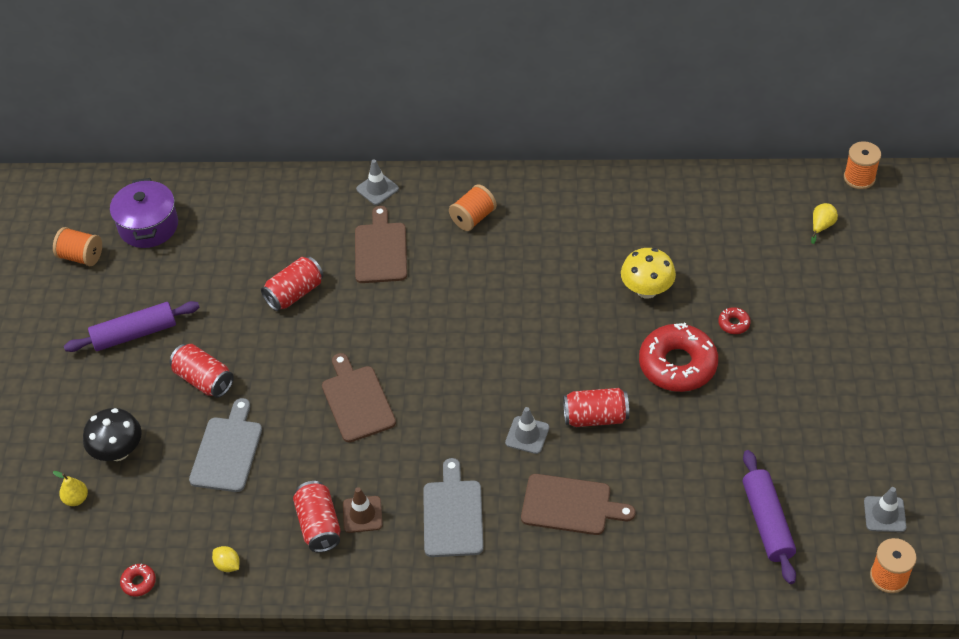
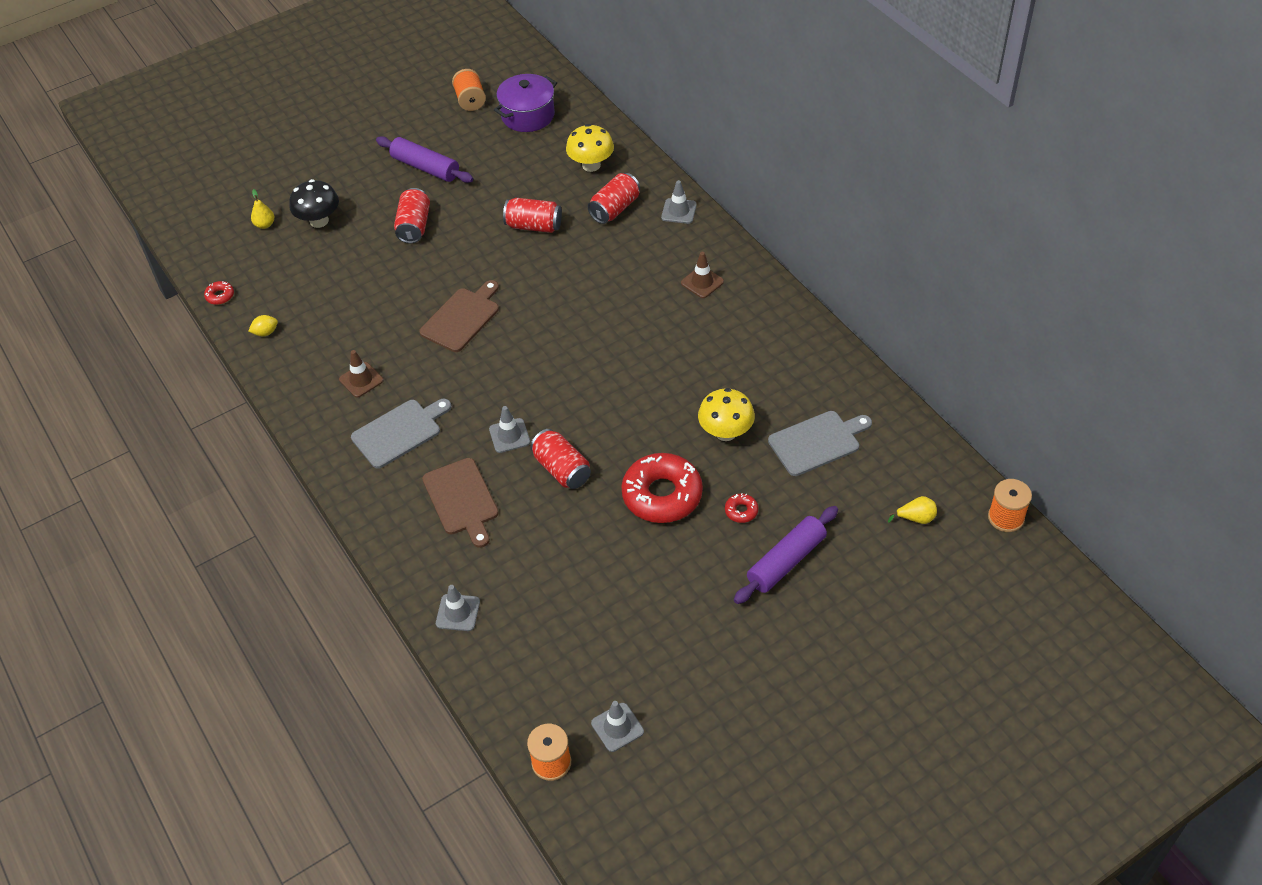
camera: 55 degrees right, 0 degrees up
grey cutting board [189,398,262,492] -> grey cutting board moved to [768,411,872,476]
yellow lemon [212,546,240,572] -> yellow lemon turned 60 degrees clockwise [248,315,278,336]
red can [293,481,341,552] -> red can moved to [588,173,640,224]
brown cutting board [355,206,407,283] -> none
orange spool [449,184,497,231] -> brown traffic cone [681,252,724,298]
purple rolling pin [743,450,796,584] -> purple rolling pin moved to [734,506,838,604]
none -> grey traffic cone [436,585,480,631]
none -> yellow mushroom [566,124,614,172]

